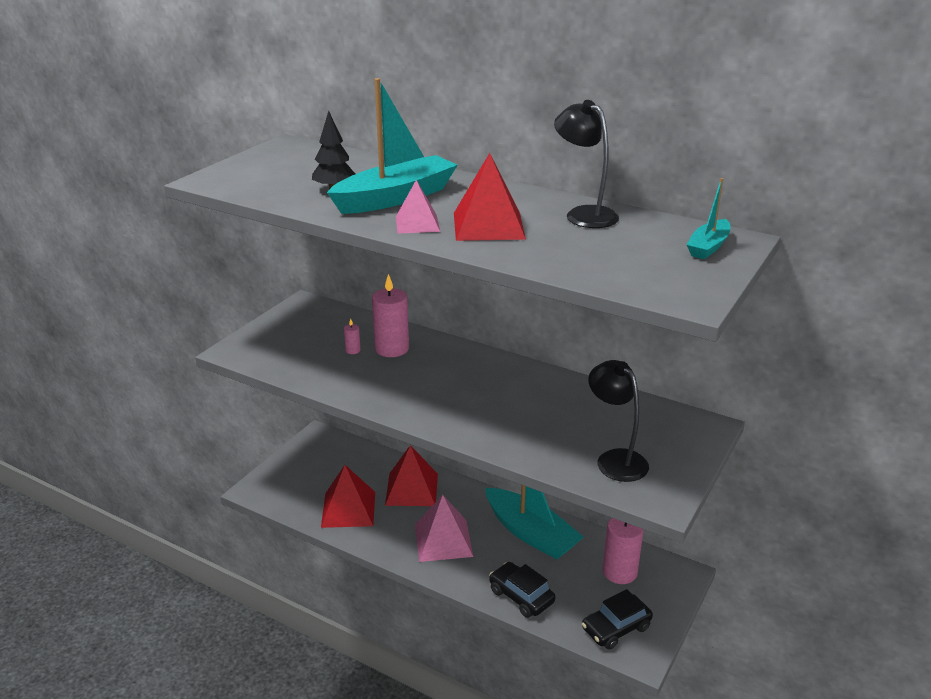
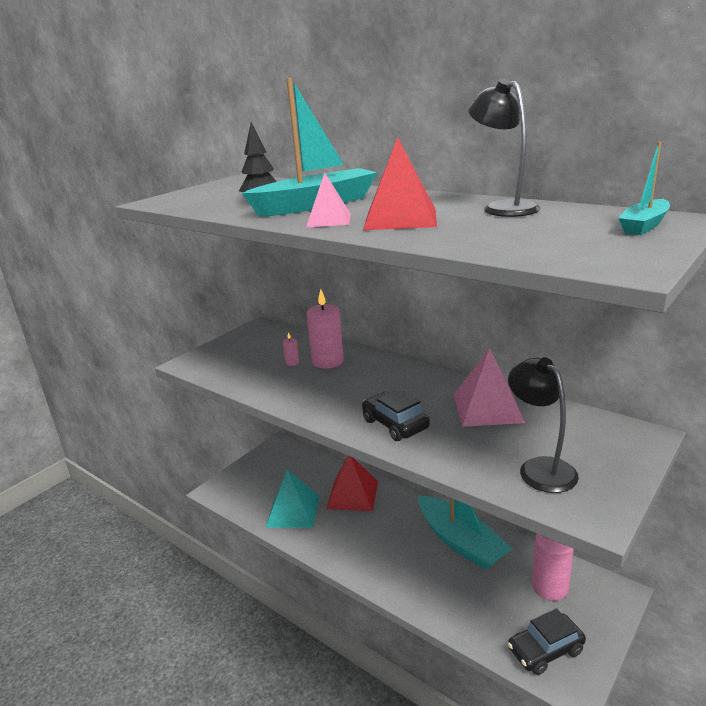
camera: 10 degrees right, 5 degrees down
red pyramid [321,465,375,528] -> turquoise pyramid [266,470,320,528]
pink pyramid [415,495,473,562] -> pink pyramid moved to [454,348,525,427]
black car [489,562,556,618] -> black car moved to [362,389,430,441]

